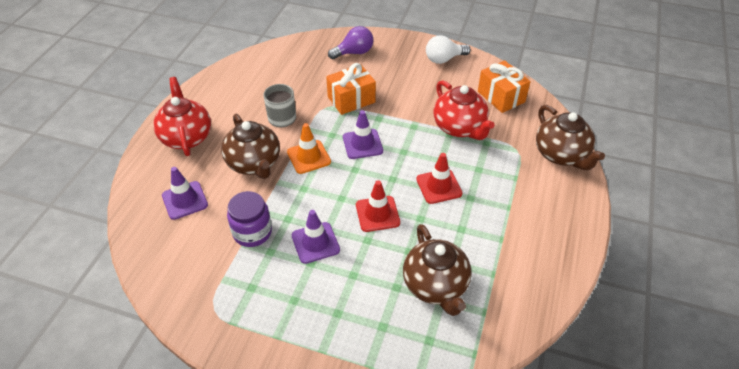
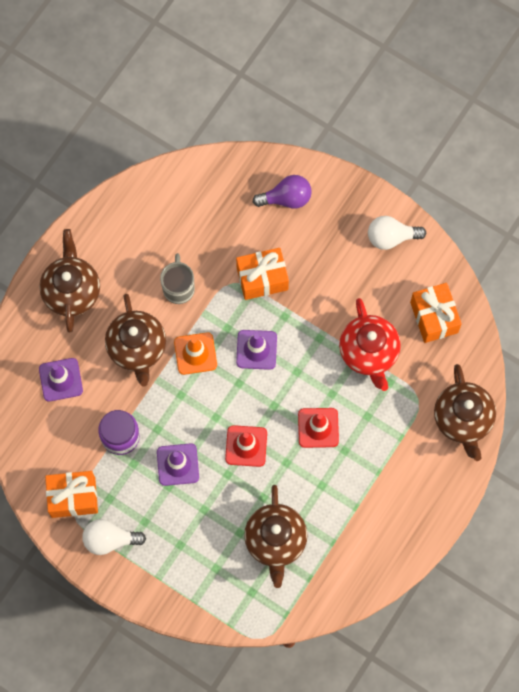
camera: 15 degrees right, 25 degrees up
red teapot [153,77,211,156] -> brown teapot [39,229,100,332]
none -> orange gift [45,471,98,518]
none -> white light bulb [82,519,146,555]

